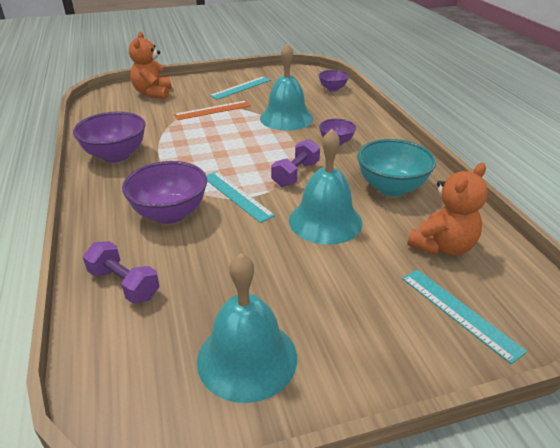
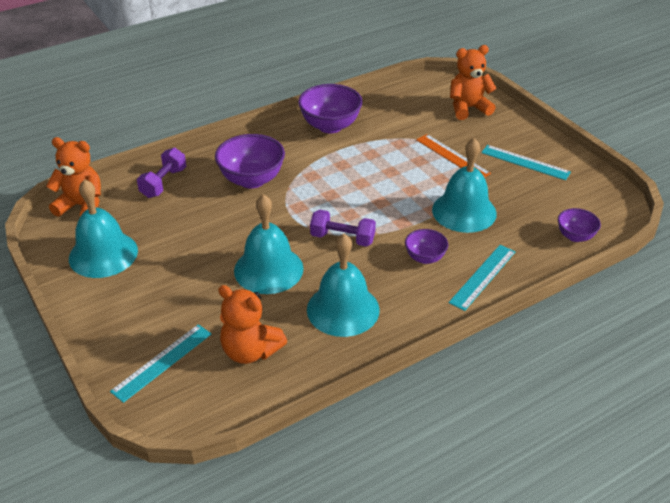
camera: 75 degrees right, 5 degrees up
turquoise ruler [206,171,275,223] -> turquoise ruler moved to [449,245,515,311]
turquoise bowl [357,139,436,196] -> turquoise bell [307,234,380,337]
none -> orange teddy bear [46,137,101,217]

